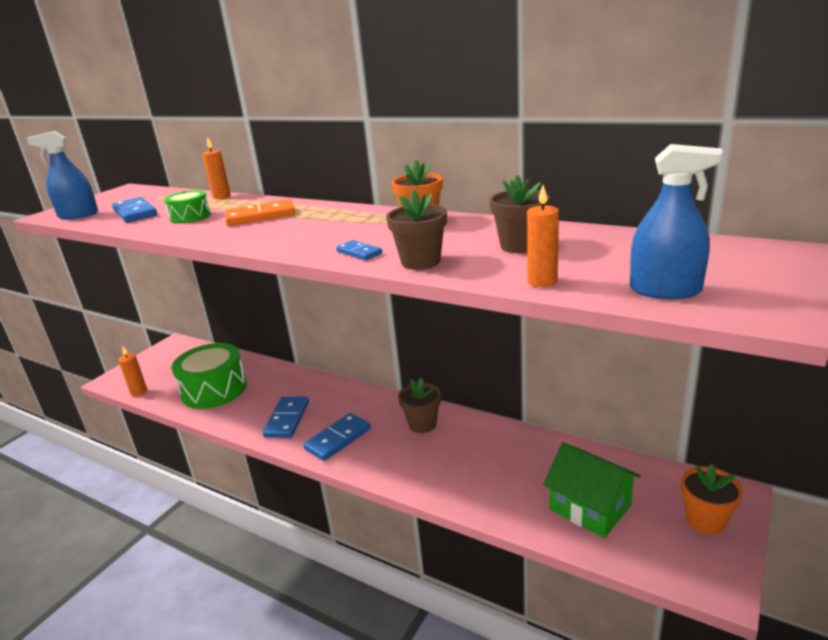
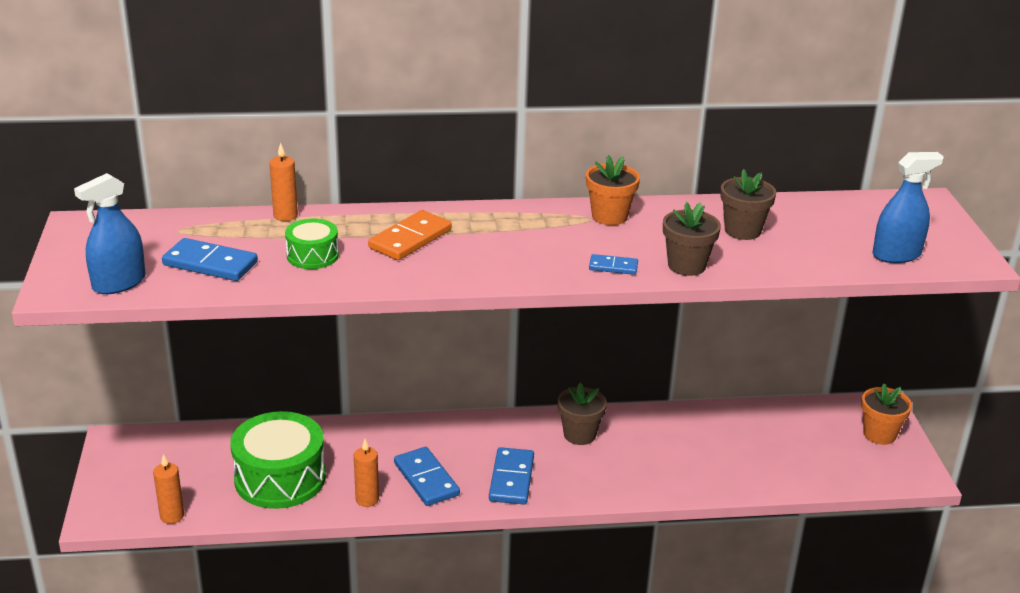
camera: 40 degrees left, 5 degrees up
orange candle [527,185,559,287] -> orange candle moved to [354,439,379,507]
green house [543,442,640,538] -> none

